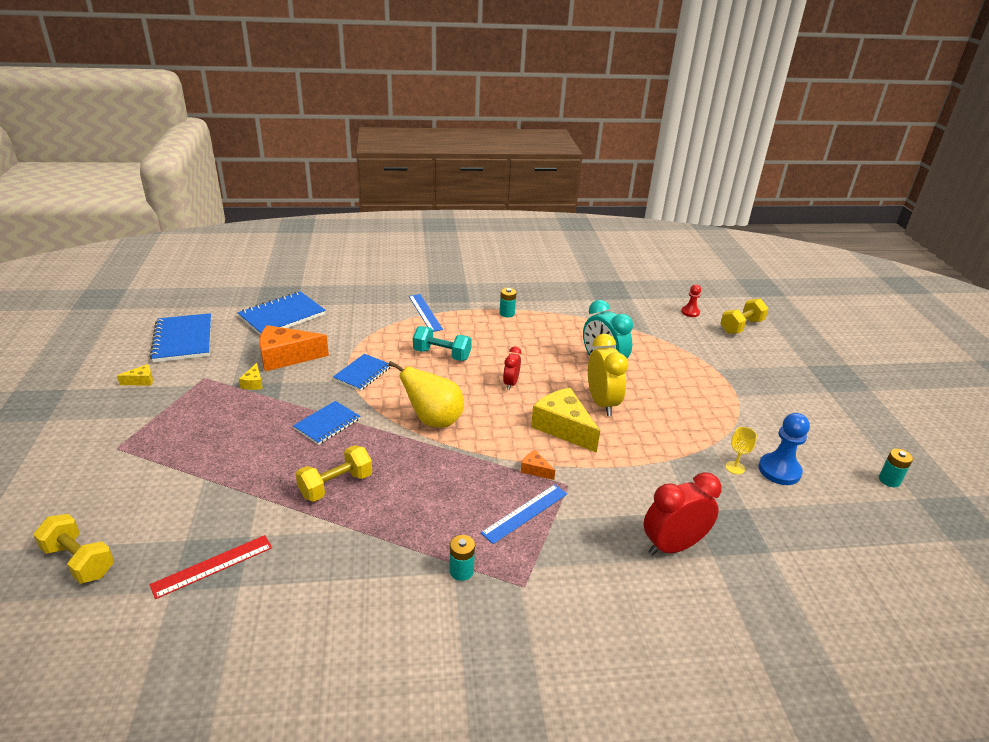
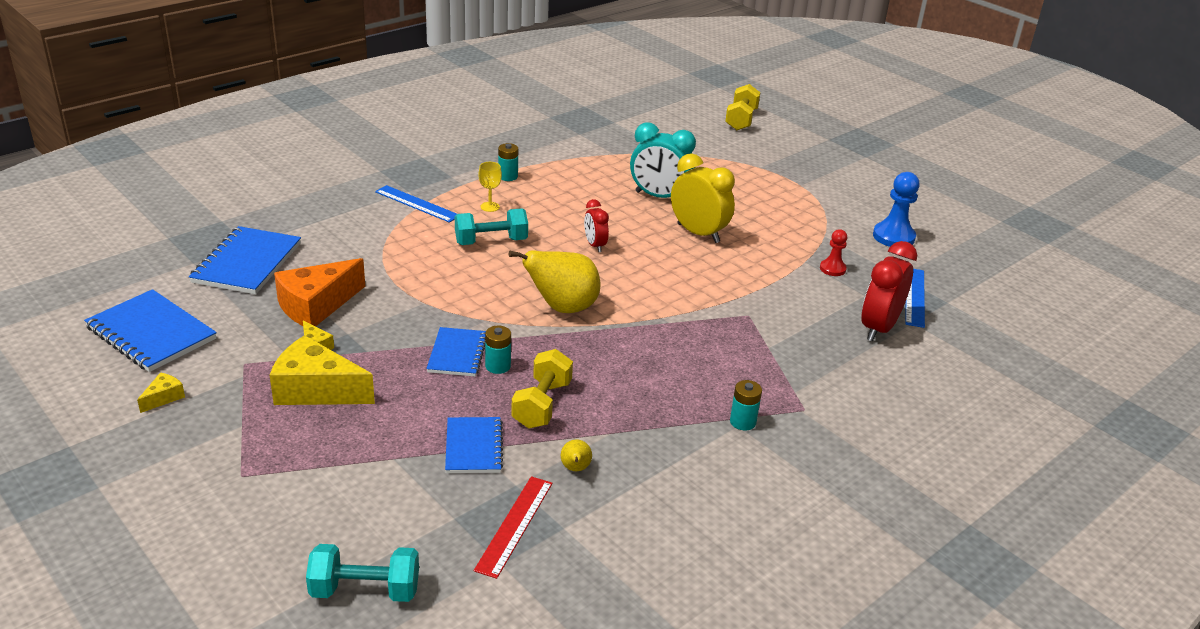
camera: 35 degrees left, 0 degrees up
yellow dumbbell [33,514,114,584] -> turquoise dumbbell [306,544,419,602]
blue notebook [333,354,391,391] -> blue notebook moved to [445,417,503,473]
blue ruler [481,484,567,544] -> blue ruler moved to [905,269,925,328]
orange cheese [521,450,555,480] -> none
yellow cheese [531,388,600,453] -> yellow cheese moved to [270,335,375,405]
red pawn [681,284,701,317] -> red pawn moved to [820,229,847,276]
yellow goblet [726,427,757,474] -> yellow goblet moved to [478,162,502,212]
turquoise battery [879,449,913,487] -> turquoise battery moved to [485,326,511,374]
none -> yellow pear [561,439,592,471]

